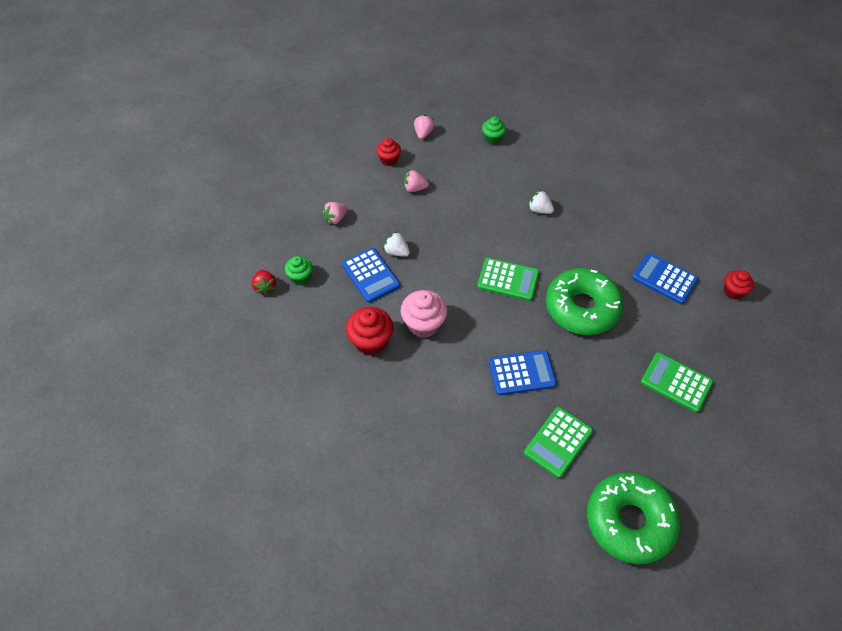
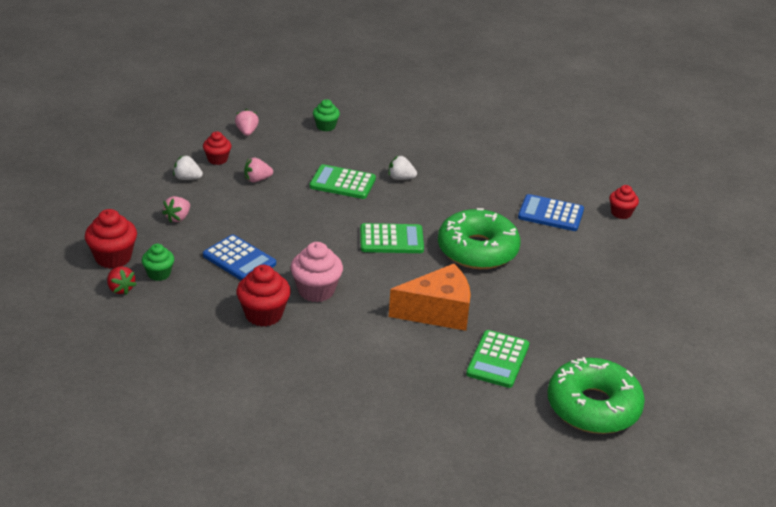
camera: 20 degrees left, 20 degrees down
white strawberry [383,232,410,257] -> white strawberry moved to [173,155,203,180]
blue calculator [489,350,557,395] -> orange cheese [389,264,471,331]
green calculator [641,352,713,413] -> green calculator moved to [310,164,376,199]
none -> red cupcake [85,209,137,269]

